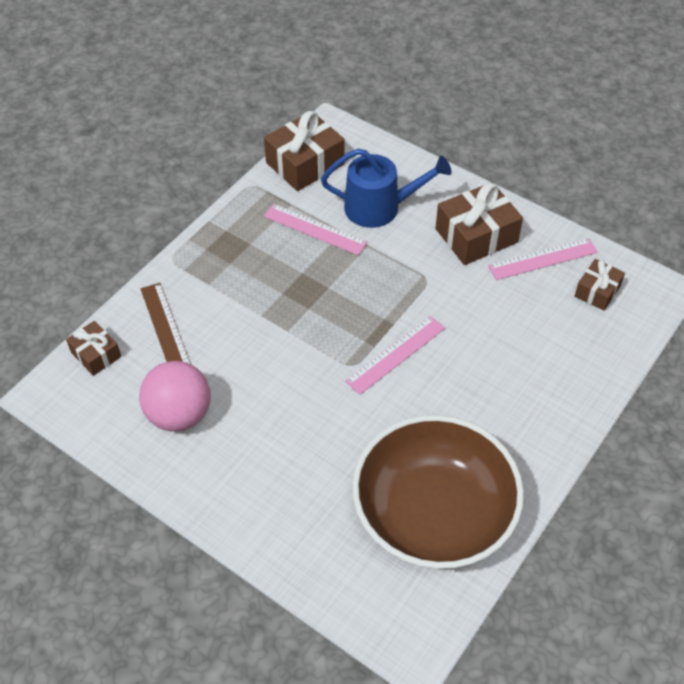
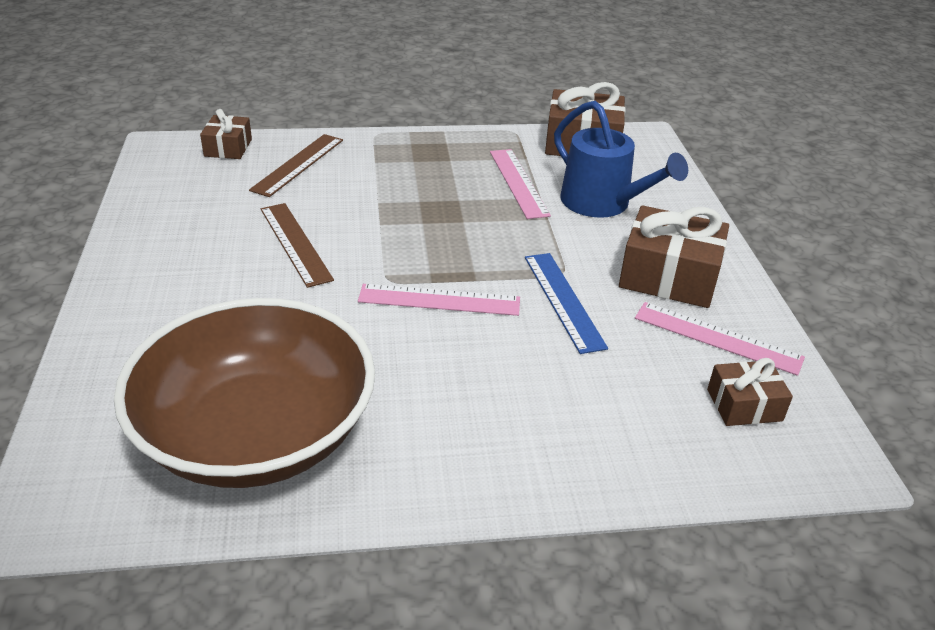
camera: 45 degrees right, 15 degrees down
pink ball [139,361,211,432] -> none
none -> brown ruler [261,203,334,288]
none -> blue ruler [525,253,608,354]

